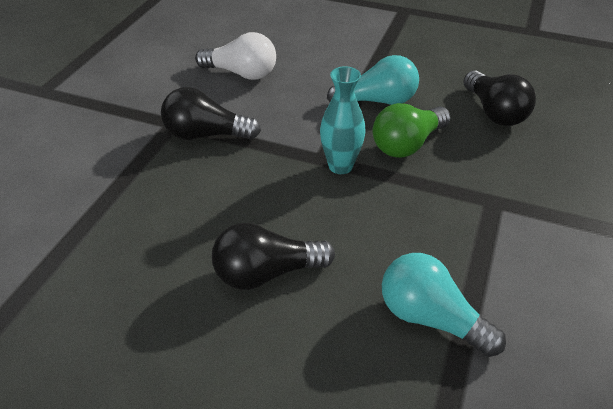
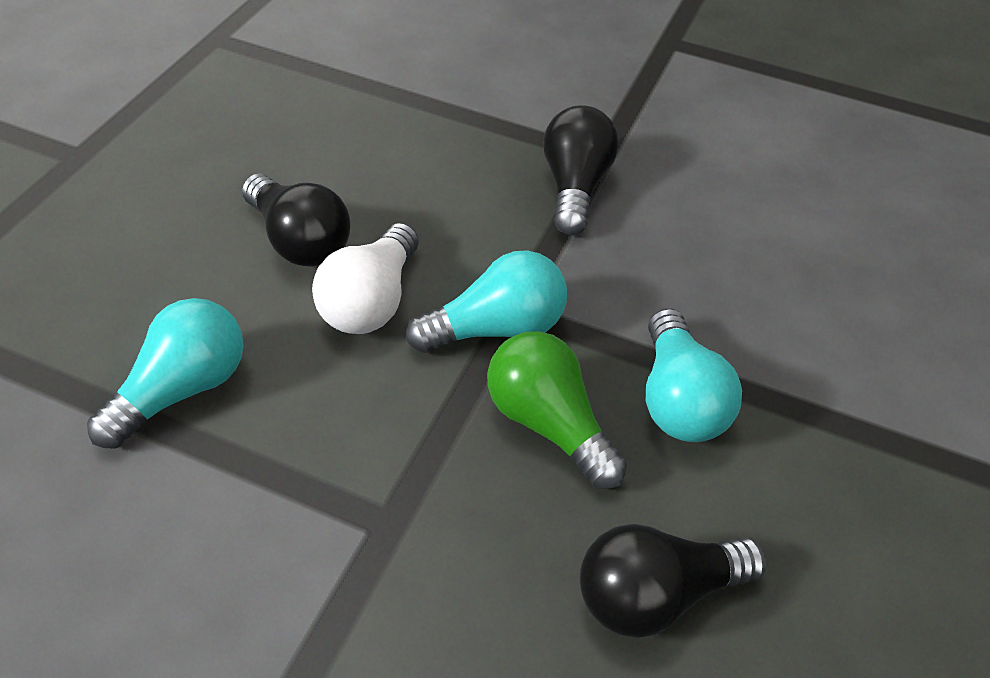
camera: 90 degrees right, 5 degrees up
white light bulb [195,32,276,80] -> white light bulb moved to [312,223,419,334]
black light bulb [212,223,335,290] -> black light bulb turned 150 degrees clockwise [242,173,350,267]
turquoise vase [320,66,366,174] -> turquoise light bulb [406,251,567,353]

